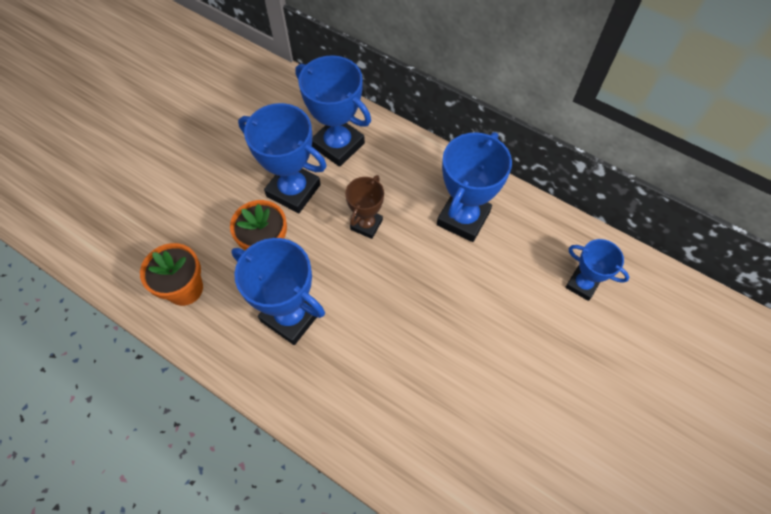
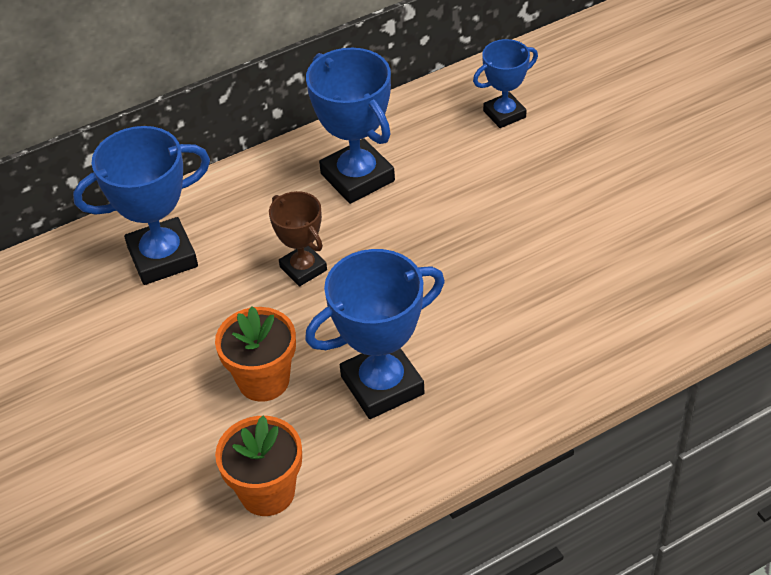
camera: 60 degrees left, 15 degrees down
blue trophy [238,103,327,213] -> none

